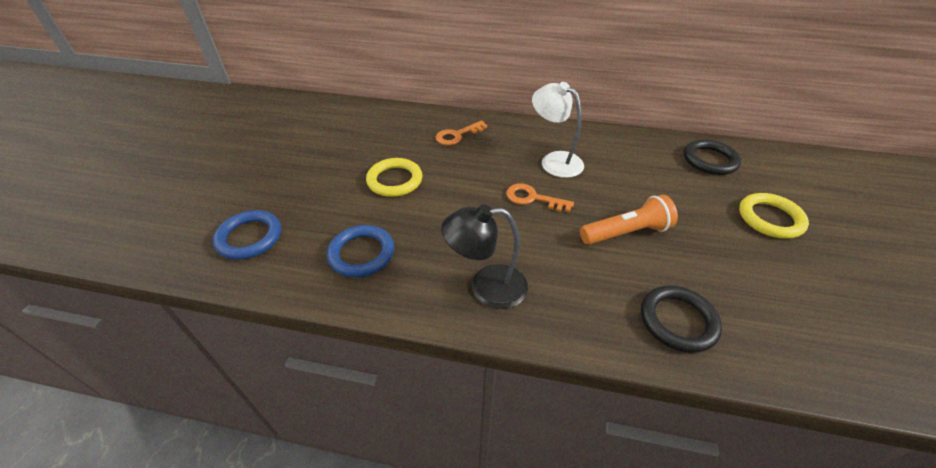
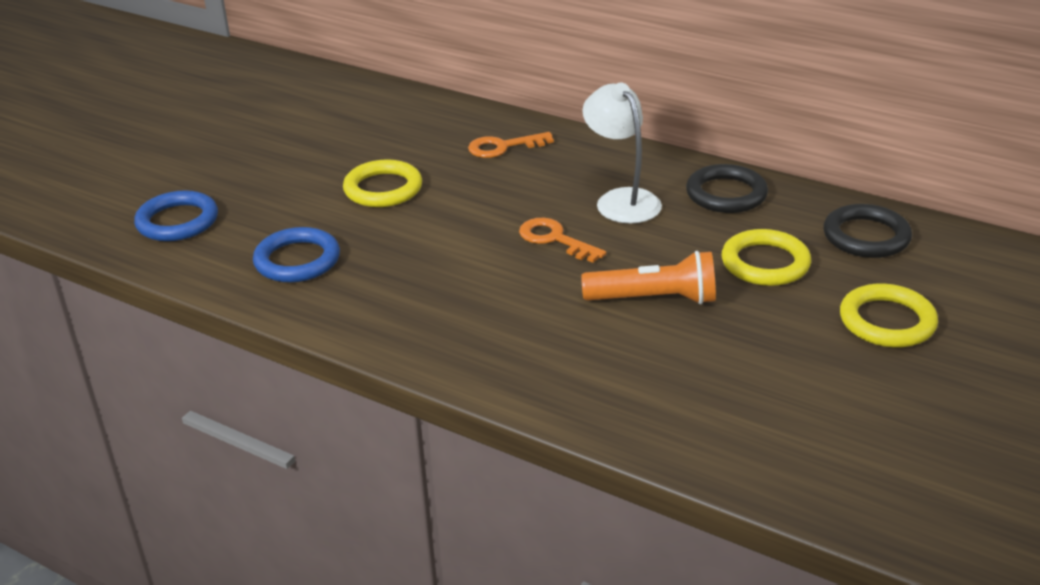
camera: 20 degrees right, 10 degrees down
black lamp [441,204,528,309] -> none
black ring [641,285,722,353] -> black ring moved to [686,164,768,213]
none -> yellow ring [722,229,811,286]

